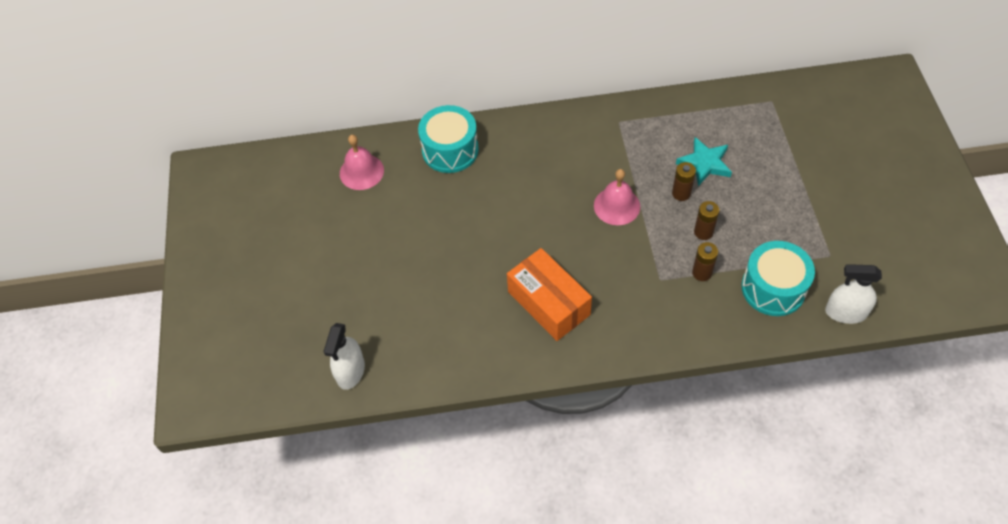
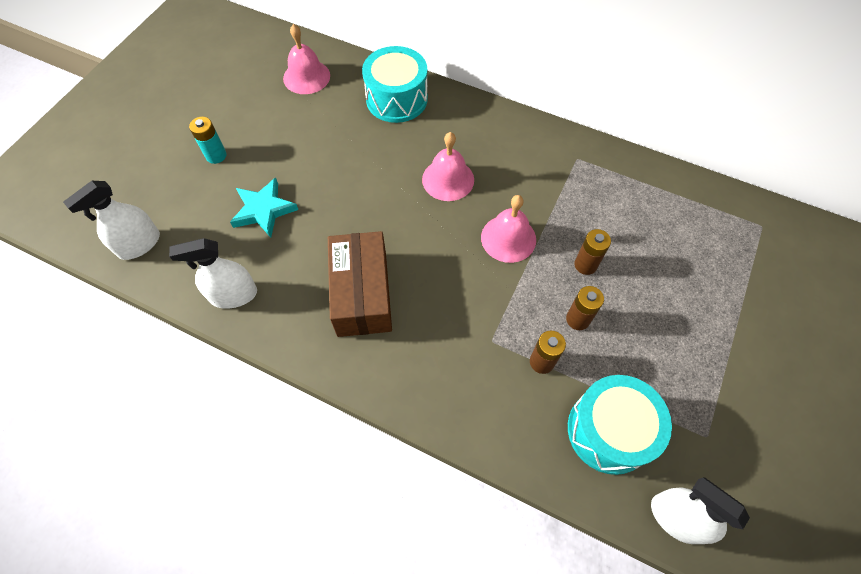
camera: 30 degrees right, 5 degrees up
orange box [507,248,592,341] -> brown box [328,231,392,337]
turquoise star [676,137,732,186] -> turquoise star moved to [230,178,298,238]
none -> white spray bottle [169,238,257,309]
none -> turquoise battery [189,117,226,164]
none -> pink bell [422,132,474,201]

